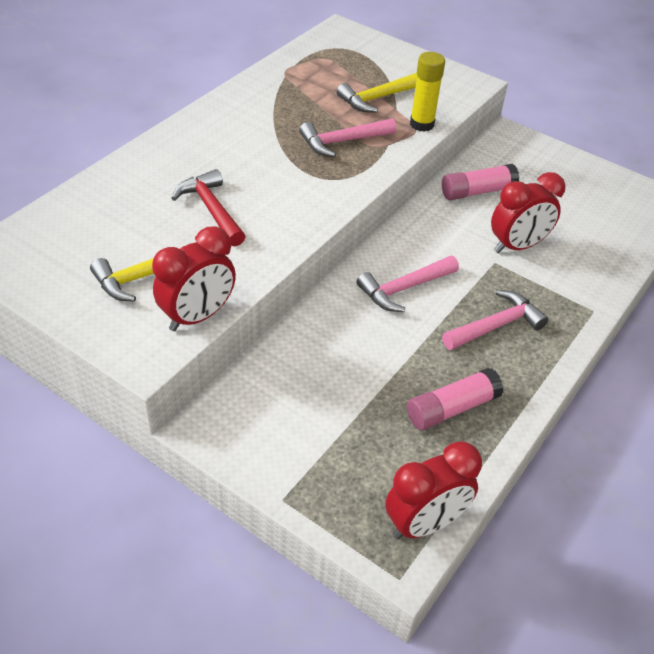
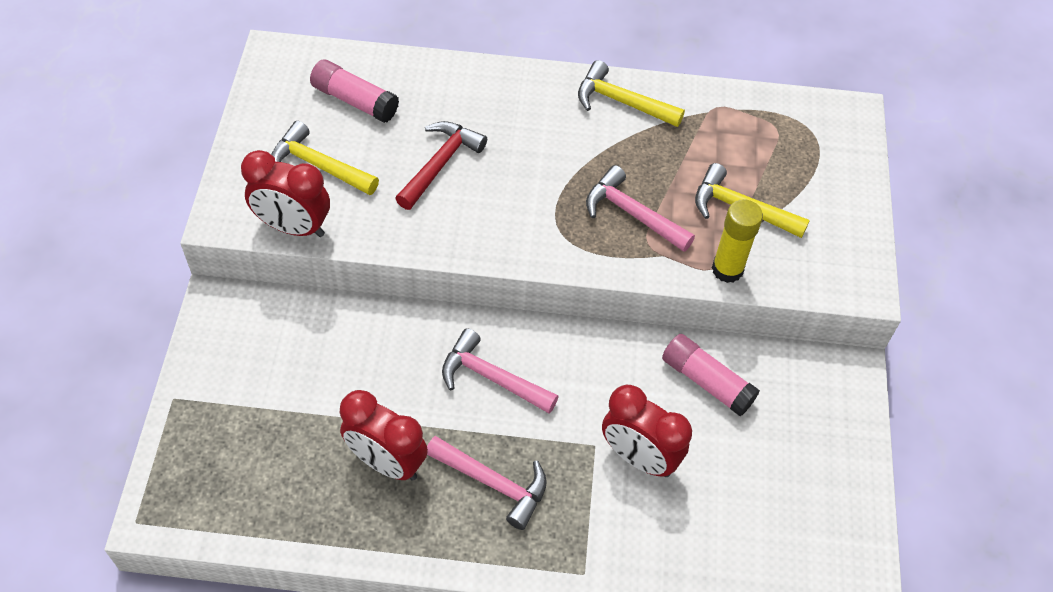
camera: 60 degrees right, 10 degrees up
red clock [385,441,482,539] -> red clock moved to [340,390,428,481]
pink glue stick [407,368,503,430] -> pink glue stick moved to [310,59,399,123]
none -> yellow hammer [578,60,685,127]

